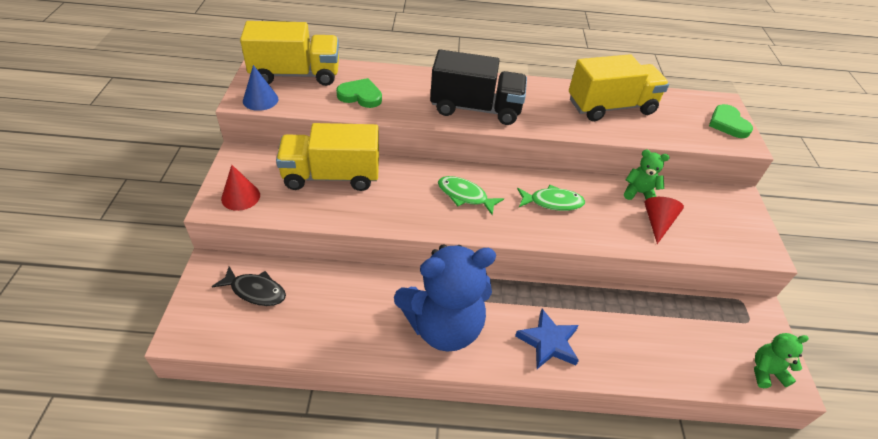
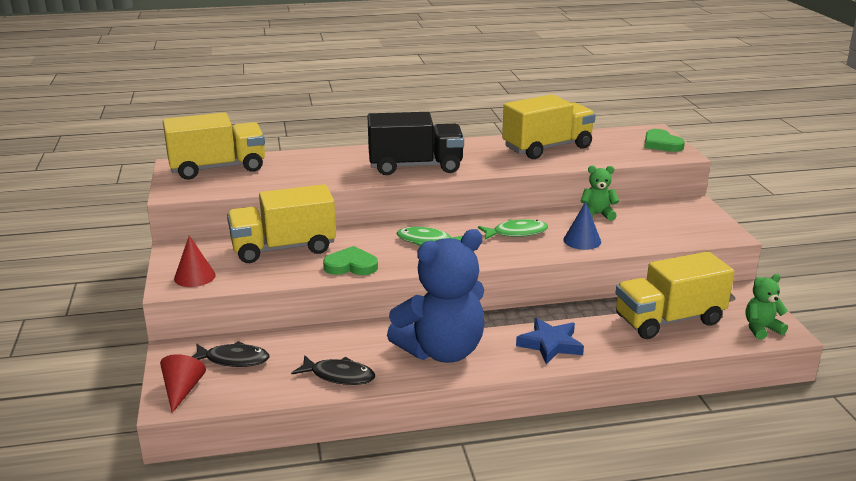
camera: 10 degrees left, 20 degrees down
blue cone [243,65,279,111] -> blue cone moved to [563,202,601,250]
green heart [336,78,382,108] -> green heart moved to [323,246,378,275]
red cone [644,197,684,244] -> red cone moved to [160,354,206,413]
none -> black fish [291,355,375,385]
none -> yellow truck [616,251,734,339]

